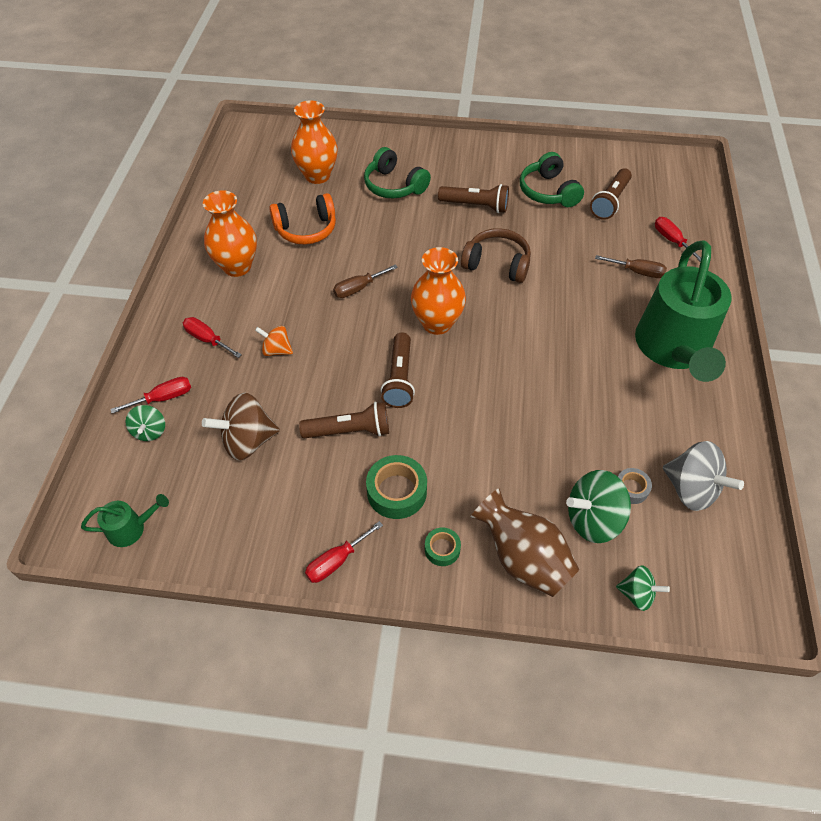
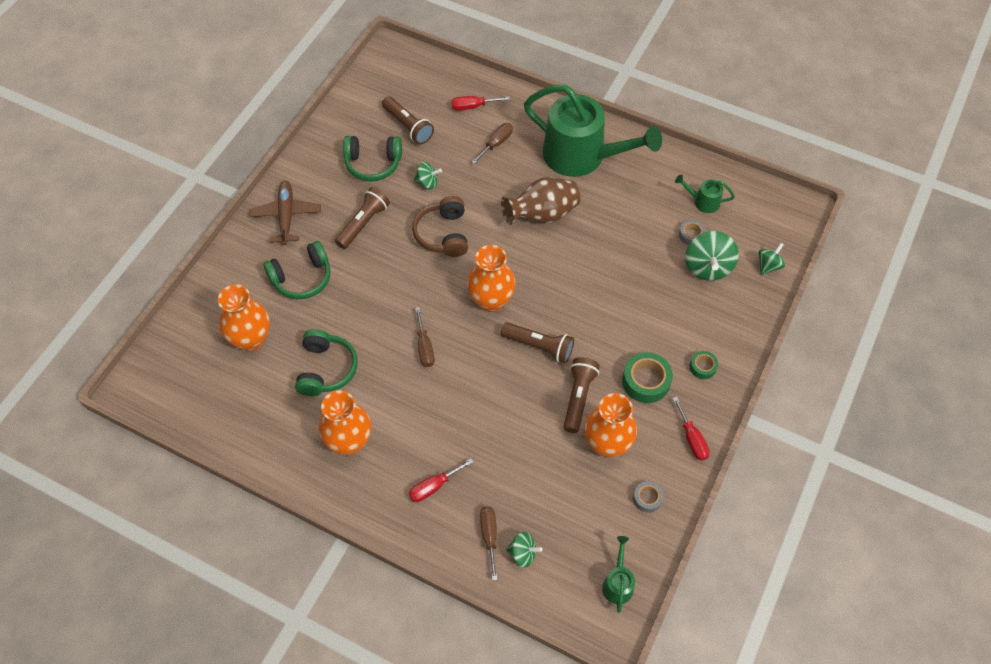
camera: 70 degrees left, 5 degrees up
red screwdriver [110,377,191,413] -> brown screwdriver [480,506,497,581]
brown spinning top [202,393,280,460] -> none
orange spinning top [255,326,293,356] -> none
orange headphones [269,193,336,245] -> green headphones [295,329,358,396]
brown headphones [461,228,531,283] -> brown headphones turned 45 degrees counterclockwise [412,196,468,257]
brown vase [470,488,579,597] -> brown vase moved to [501,177,581,225]
grey spinning top [663,441,744,511] -> green watering can [675,175,735,213]
none -> brown plane [250,181,321,245]
none -> green spinning top [413,162,442,189]
none -> orange vase [584,393,637,457]
none -> grey tape [633,481,663,513]

